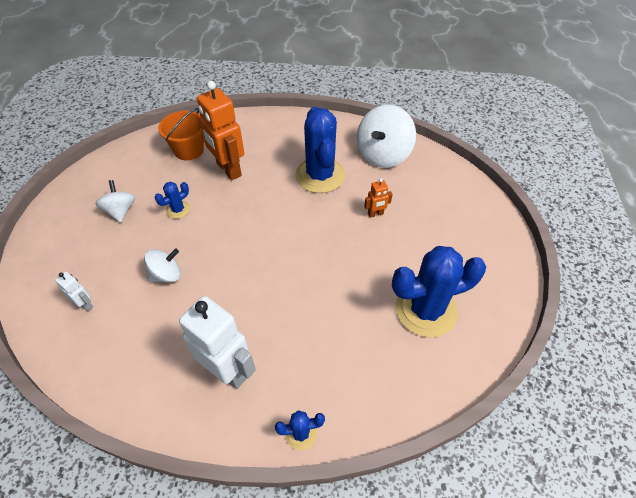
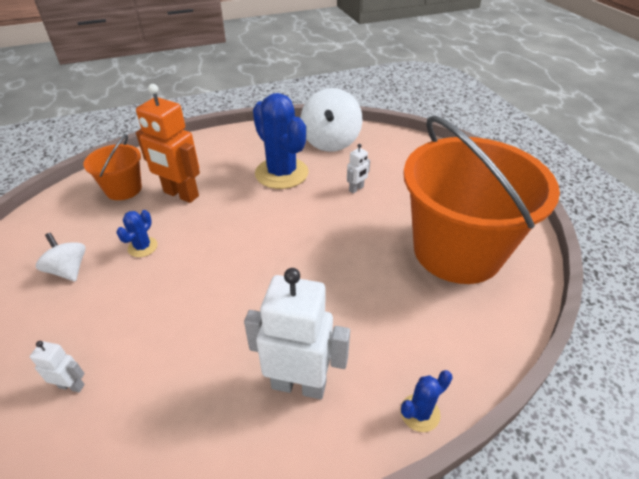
camera: 25 degrees left, 10 degrees down
white spinning top [144,248,181,282] -> none
orange robot [364,178,393,218] -> white robot [347,144,370,193]
blue cactus [392,246,486,337] -> orange bucket [403,115,560,284]

